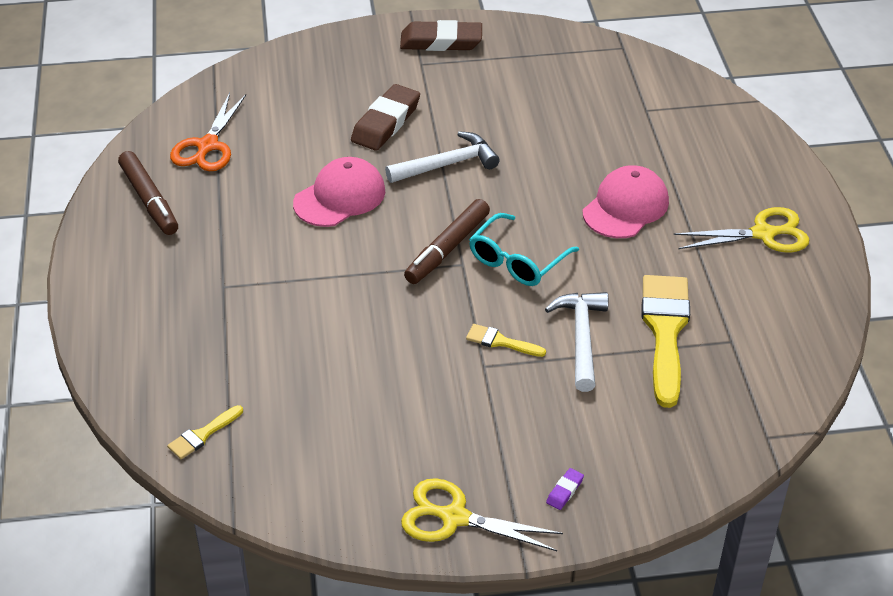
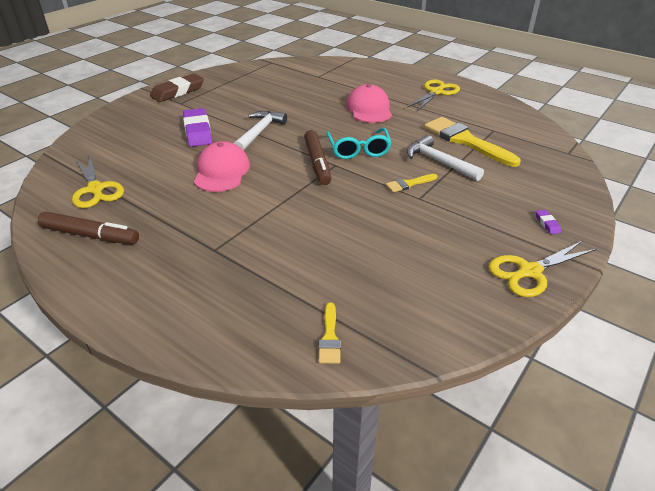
camera: 45 degrees left, 5 degrees down
orange scissors [170,93,246,171] -> yellow scissors [72,155,124,208]
brown eraser [351,84,420,151] -> purple eraser [183,108,212,147]

